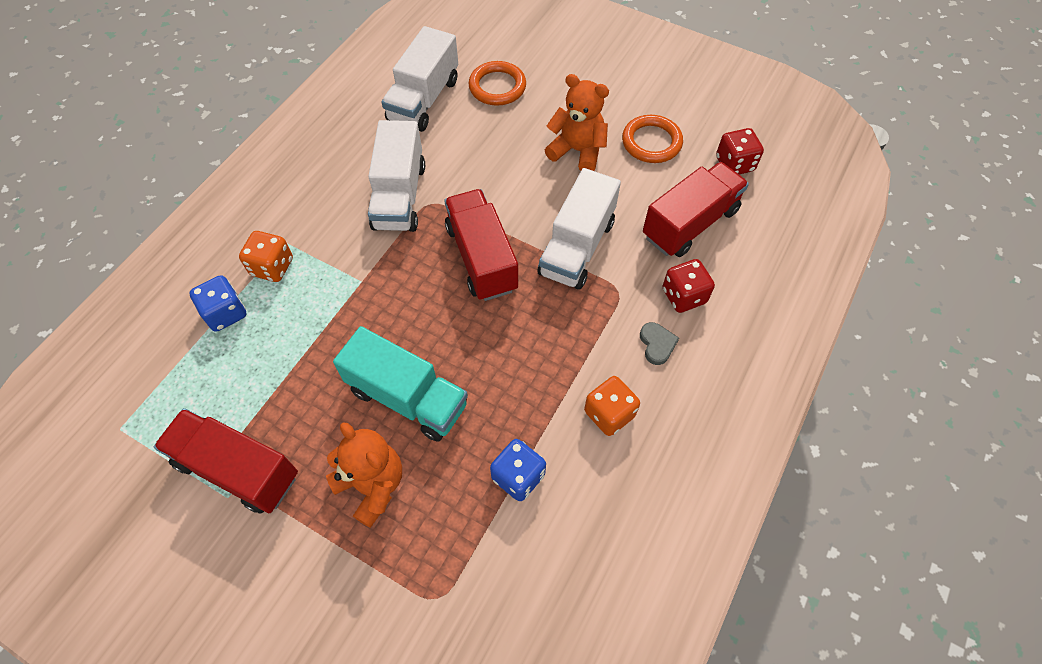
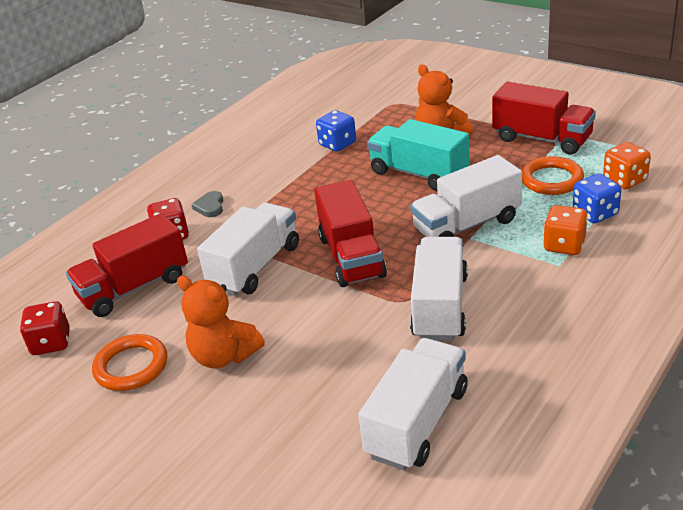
camera: 170 degrees left, 25 degrees down
orange ring [469,61,526,106] -> orange ring moved to [522,156,584,195]
orange dice [584,376,640,436] -> orange dice moved to [603,142,651,189]
none -> white truck [410,155,522,237]

